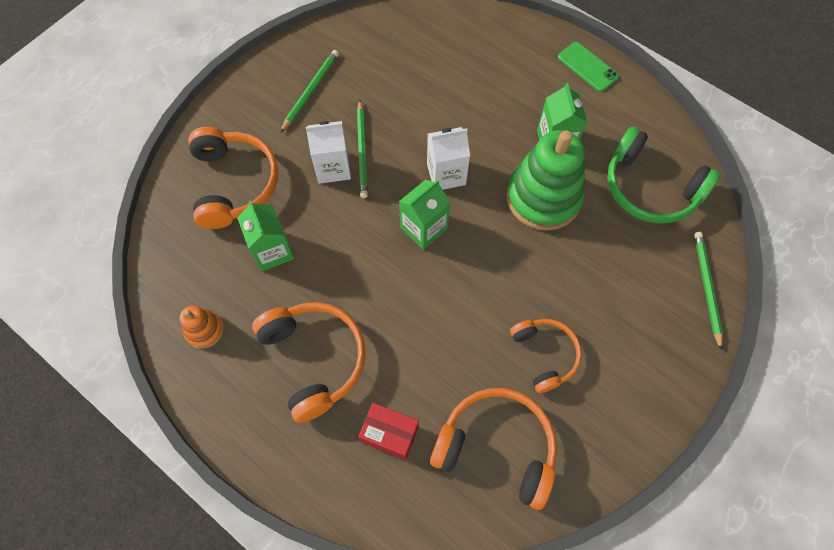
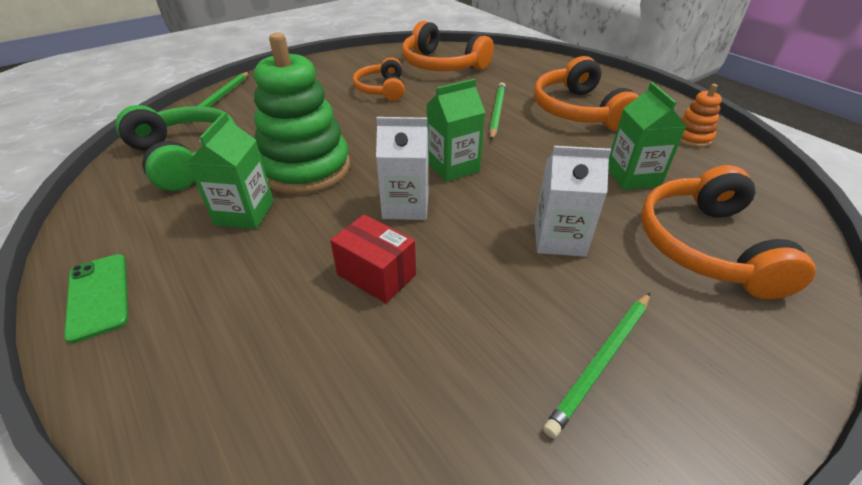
camera: 165 degrees left, 25 degrees down
green pencil [357,100,368,198] -> green pencil moved to [489,83,506,140]
red box [358,403,419,460] -> red box moved to [330,214,416,303]

